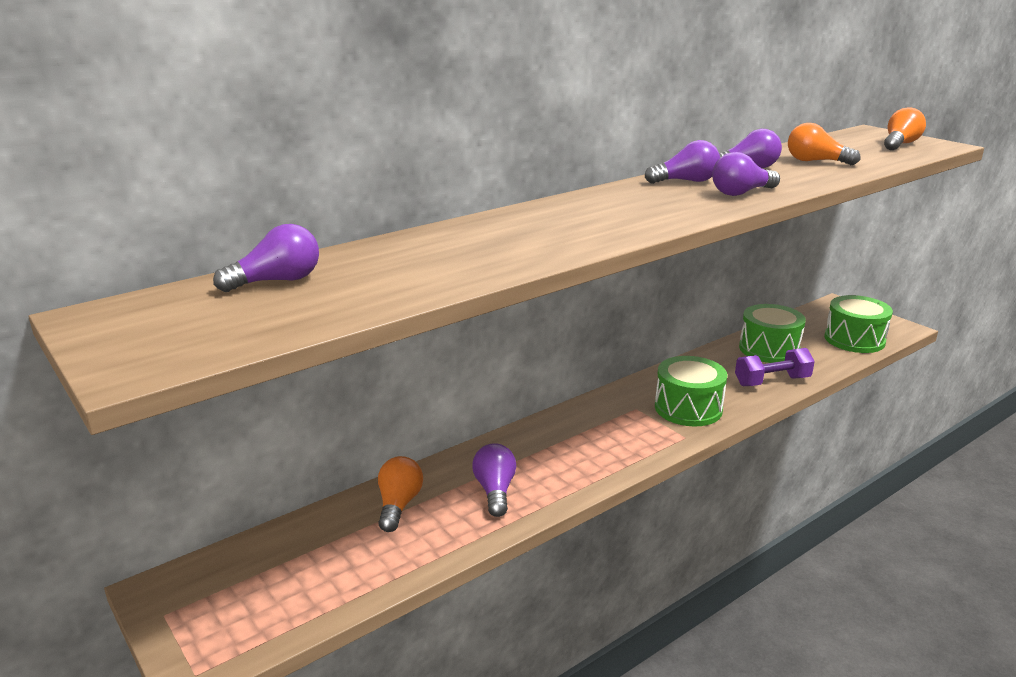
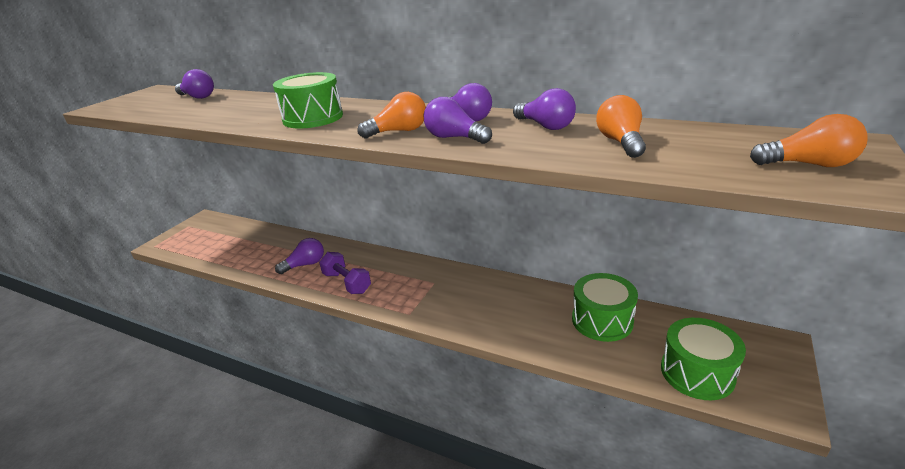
camera: 65 degrees right, 5 degrees up
orange light bulb [378,456,423,532] -> orange light bulb moved to [358,92,426,138]
green drum [655,356,727,426] -> green drum moved to [273,72,343,128]
purple dumbbell [735,348,815,386] -> purple dumbbell moved to [319,252,371,294]

